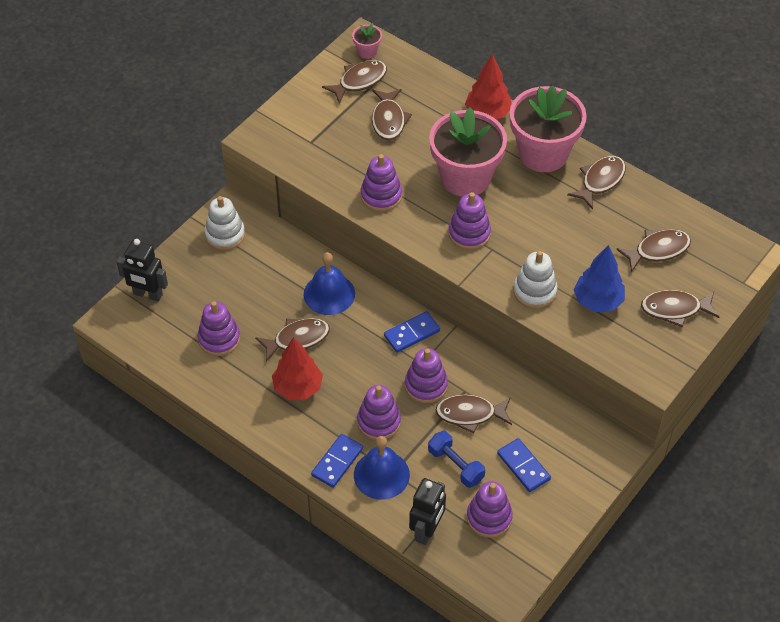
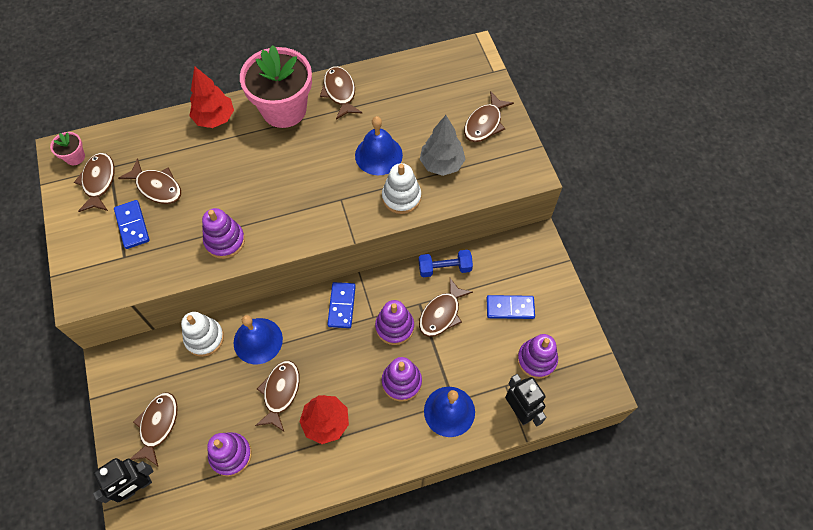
camera: 55 degrees left, 10 degrees up
white stacking toy [204,196,245,250] -> white stacking toy moved to [181,312,224,357]
blue domino [311,434,363,488] -> blue domino moved to [114,200,150,249]
blue dumbbell [428,431,485,488] -> blue dumbbell moved to [419,250,473,277]
pink flower pot [429,107,507,197] -> none
purple stacking toy [448,192,491,250] -> none
blue tree [573,245,625,312] -> grey tree [420,115,466,176]
brown fish [616,229,691,272] -> brown fish moved to [130,392,178,466]
none -> blue bell [355,116,403,175]

